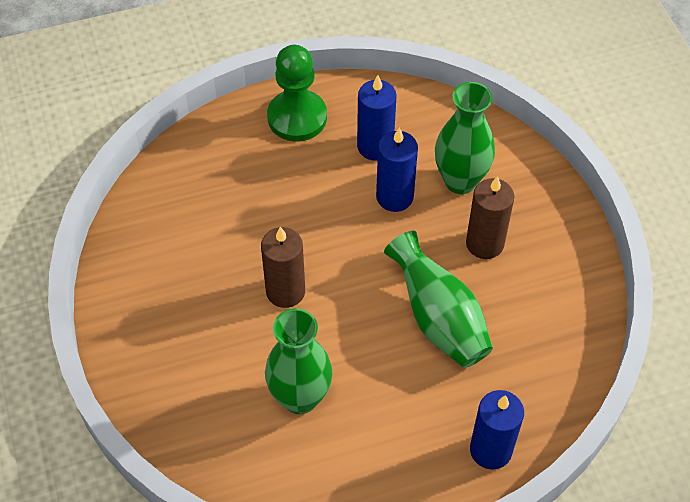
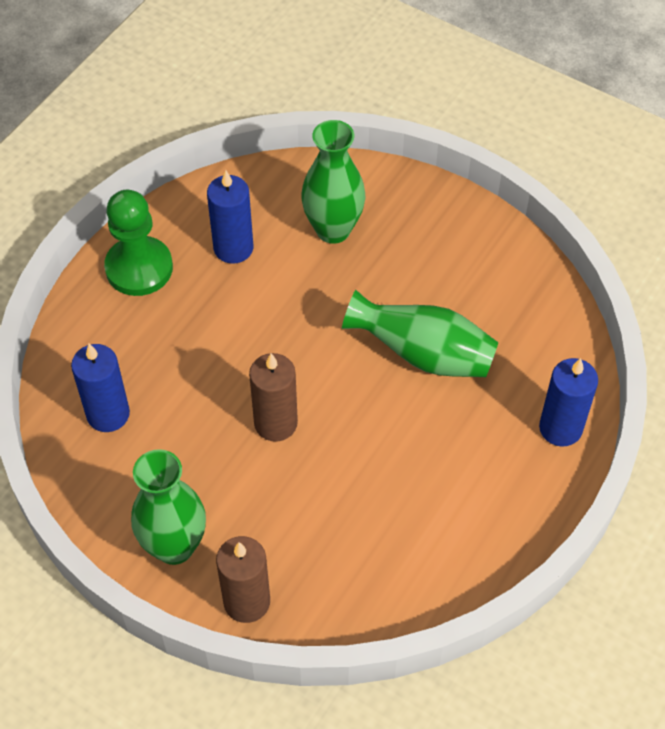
camera: 40 degrees left, 0 degrees up
green vase [265,308,332,414] -> green vase moved to [131,449,206,565]
blue candle [376,127,418,212] -> blue candle moved to [71,344,130,432]
brown candle [466,176,514,259] -> brown candle moved to [216,536,270,623]

